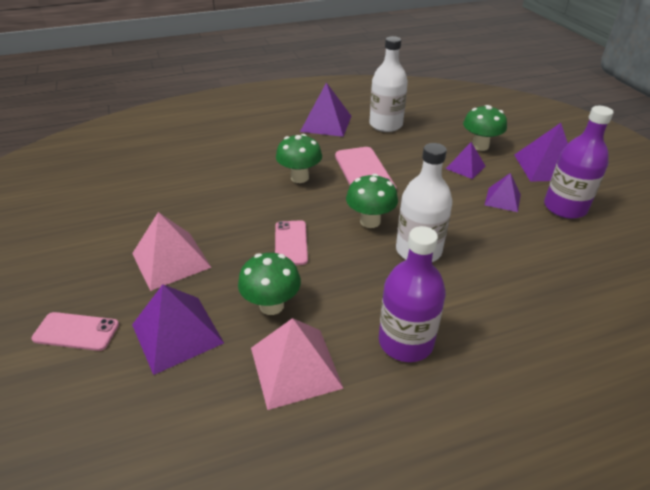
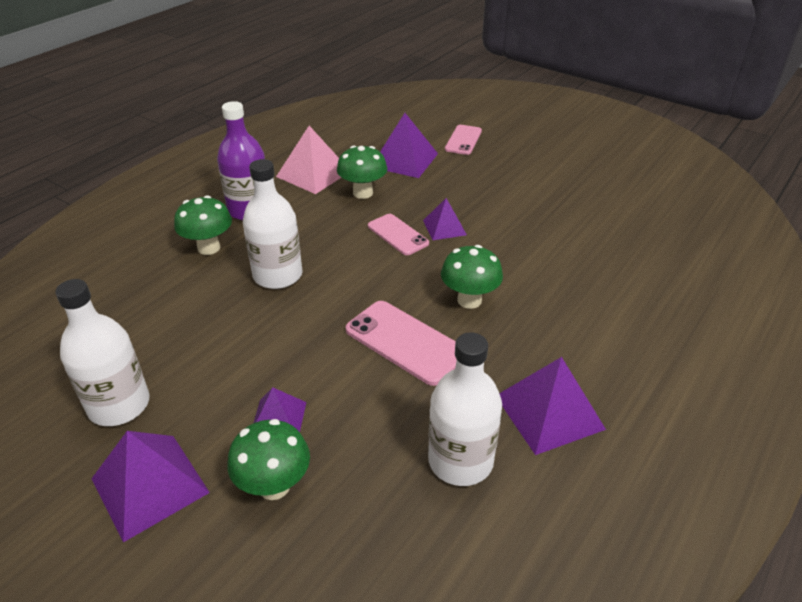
camera: 145 degrees right, 0 degrees up
pink phone [31,312,119,351] -> pink phone turned 45 degrees counterclockwise [445,125,482,155]
pink pyramid [132,212,212,291] -> none
green mushroom [346,174,398,228] -> green mushroom moved to [174,195,232,255]
purple pyramid [485,173,521,212] -> purple pyramid moved to [423,198,467,240]
purple bottle [544,106,614,219] -> white bottle [55,279,150,426]

